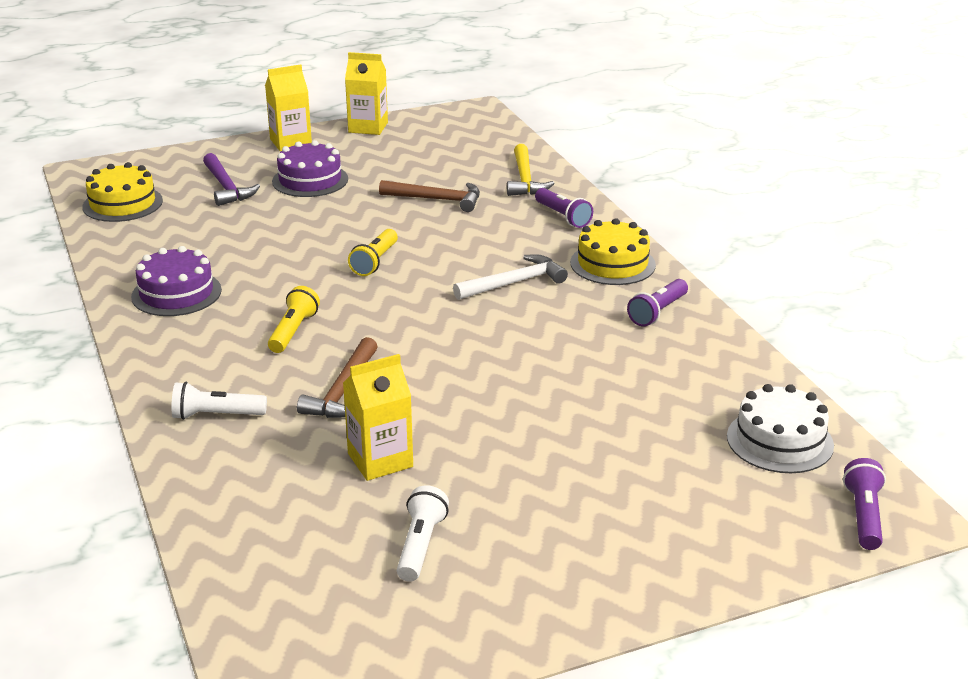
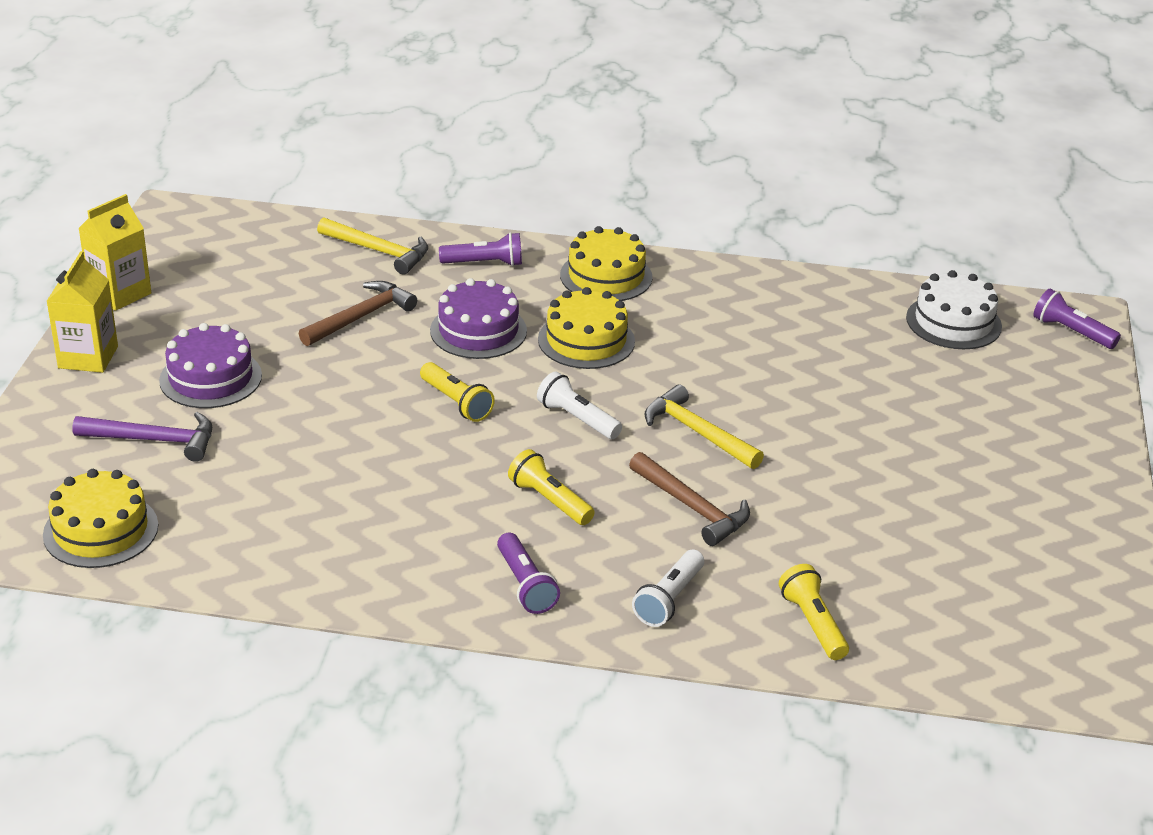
camera: 60 degrees left, 5 degrees up
purple cake [131,246,222,316] -> purple cake moved to [430,278,527,359]
yellow carton [343,354,413,481] -> none
white flashlight [397,485,449,582] -> white flashlight moved to [537,372,622,439]
white hammer [453,254,568,300] -> yellow cake [538,287,635,369]
purple flashlight [627,279,688,326] -> purple flashlight moved to [497,533,560,614]
none -> yellow hammer [644,384,764,469]
none -> yellow flashlight [779,564,849,660]

